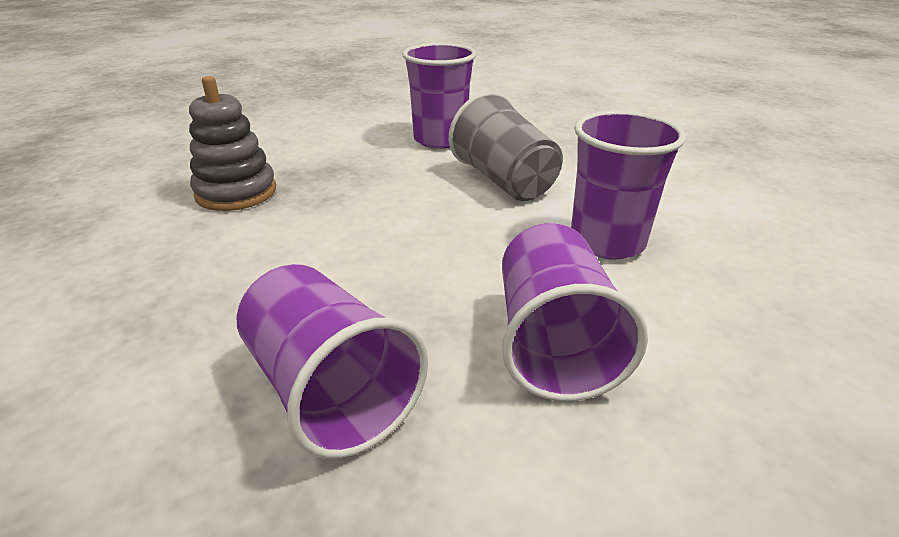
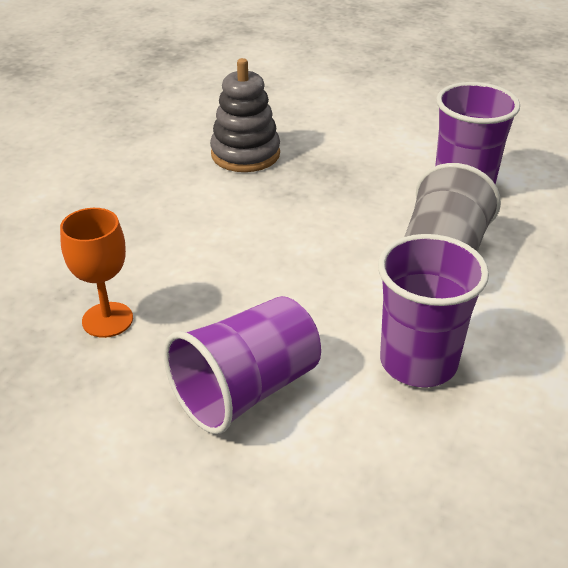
camera: 50 degrees right, 5 degrees up
purple cup [236,264,428,459] -> orange goblet [60,208,133,338]

